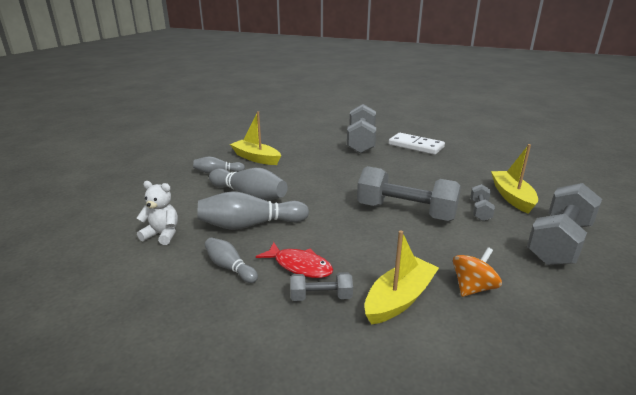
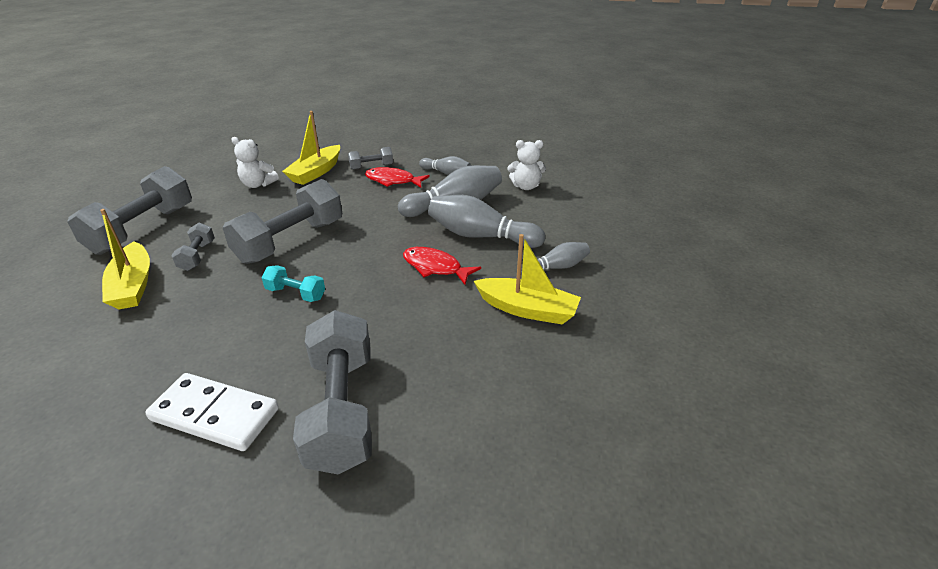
camera: 165 degrees right, 10 degrees up
grey dumbbell [357,166,461,221] -> grey dumbbell turned 60 degrees counterclockwise [223,179,342,264]
orange spinning top [453,247,502,297] -> white teddy bear [231,137,279,188]
none -> turquoise dumbbell [261,265,325,302]
none -> red fish [403,247,481,285]

